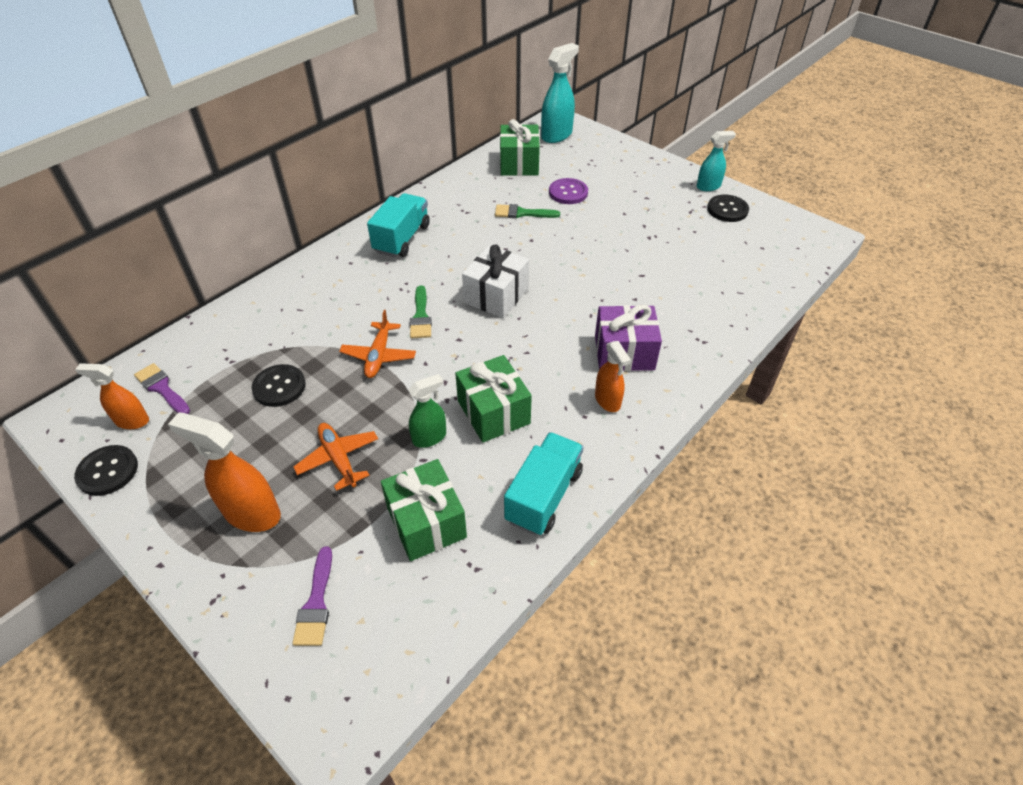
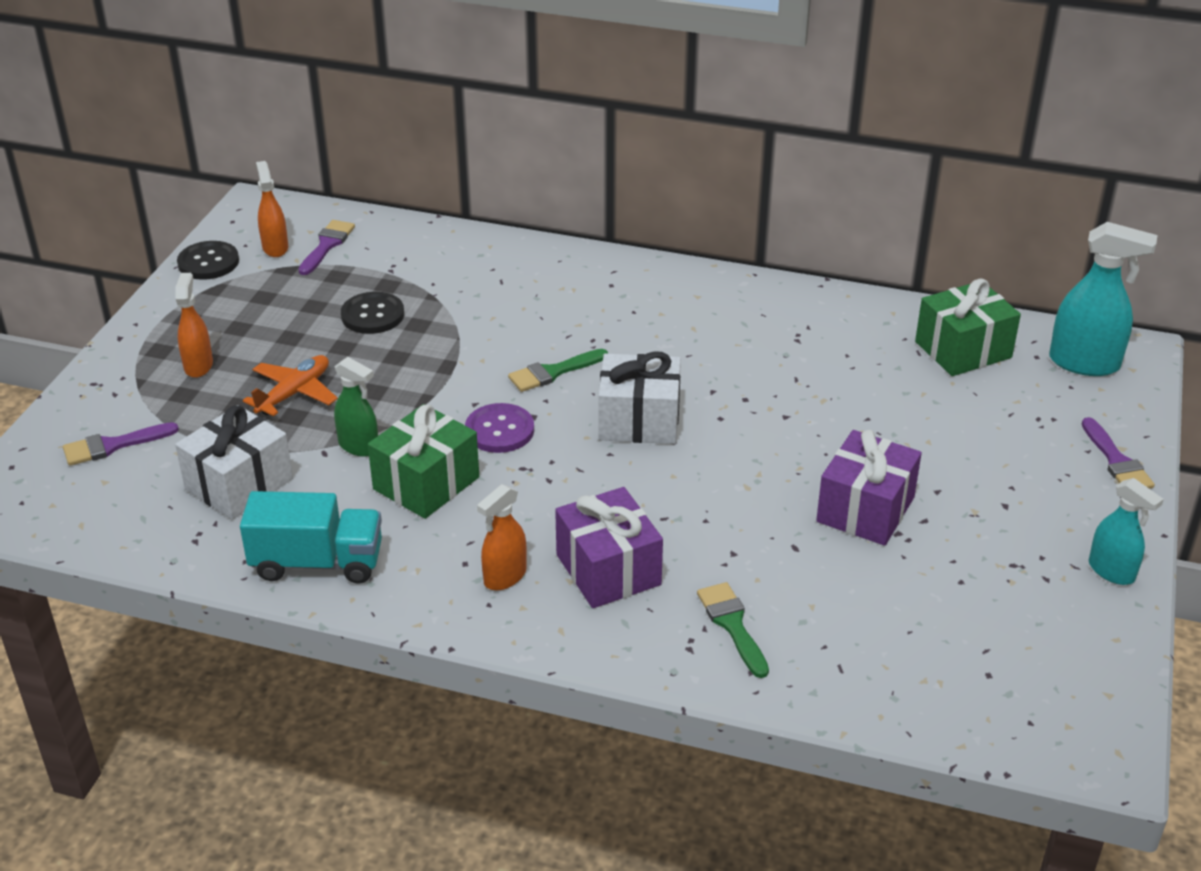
camera: 65 degrees right, 10 degrees down
orange spray bottle [168,412,281,532] -> orange spray bottle [176,273,213,378], size x0.62
orange plane [339,310,416,378] -> none
turquoise truck [367,193,430,257] -> none
green gift [381,459,467,561] -> white gift [175,405,293,520]
green brush [495,204,560,218] -> green brush moved to [697,582,769,678]
purple button [549,178,588,204] -> purple button moved to [465,403,534,453]
black button [707,195,749,222] -> none
none -> purple gift [816,430,922,546]
none -> purple brush [1082,417,1155,489]

